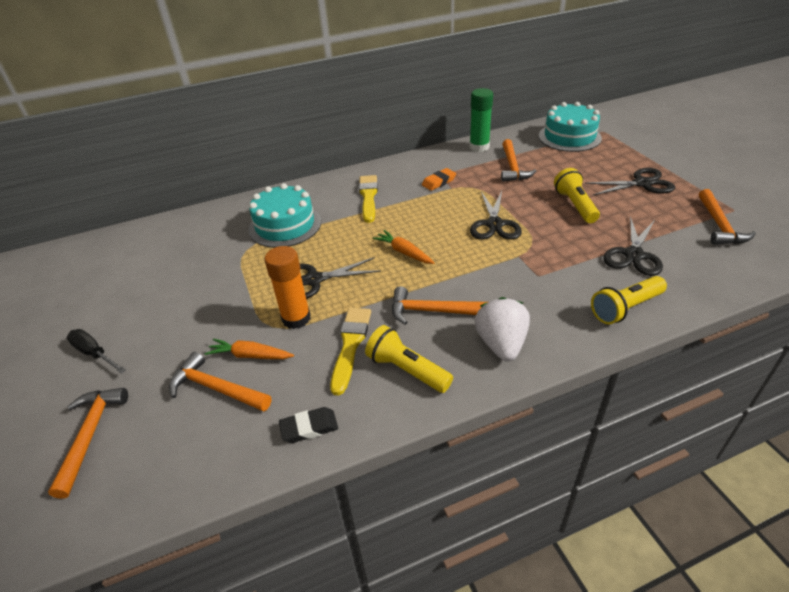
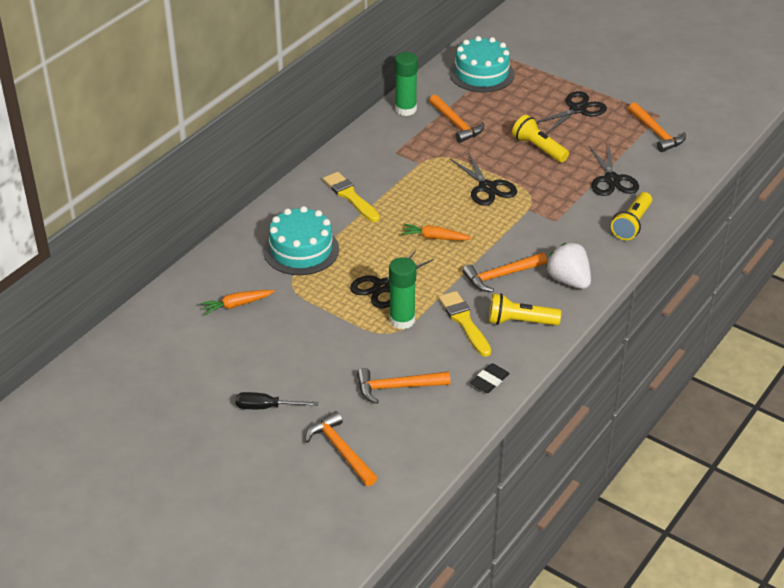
camera: 35 degrees left, 0 degrees up
orange carrot [205,339,294,359] -> orange carrot moved to [200,290,275,315]
orange glue stick [265,246,311,329] -> green glue stick [389,257,416,329]
orange eraser [422,168,456,191] -> none

